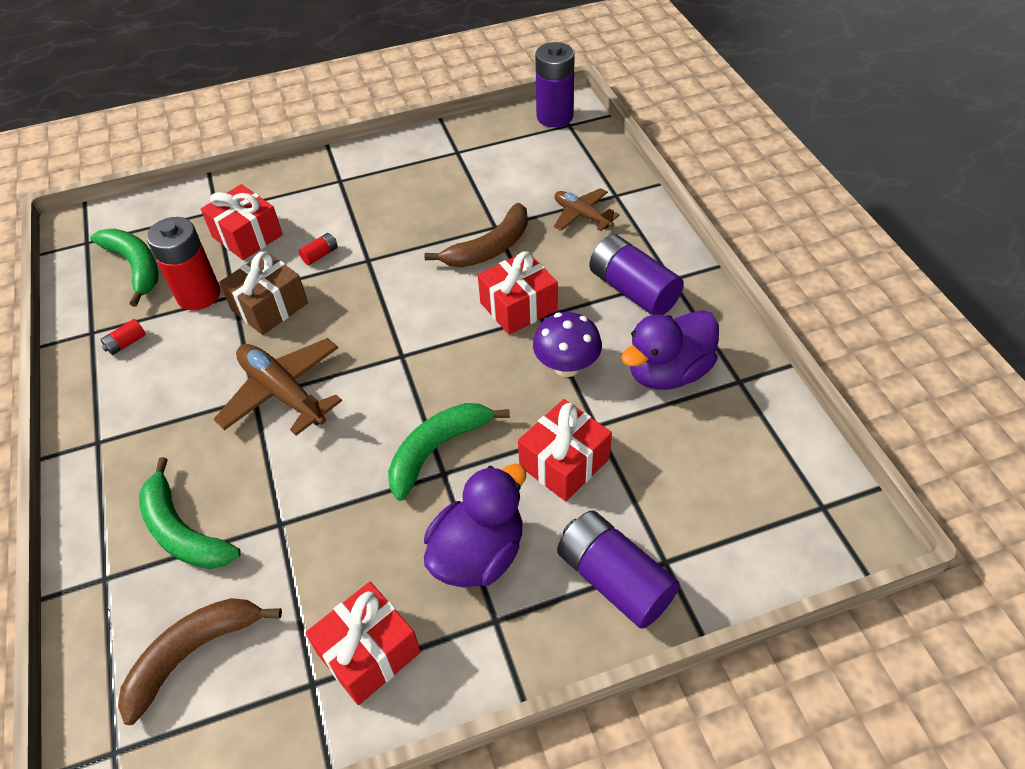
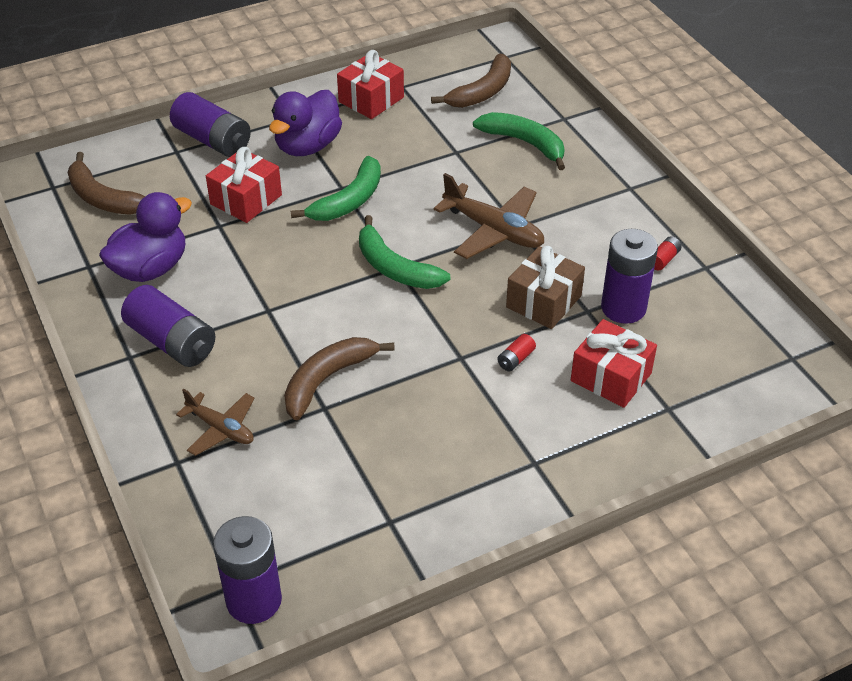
camera: 170 degrees right, 5 degrees down
green banana [90,229,159,307] -> green banana moved to [359,215,450,289]
red battery [146,217,220,310] -> purple battery [601,229,658,324]
red gift [478,251,558,335] -> none
purple mushroom [533,312,602,377] -> none
none -> brown banana [67,152,145,215]

